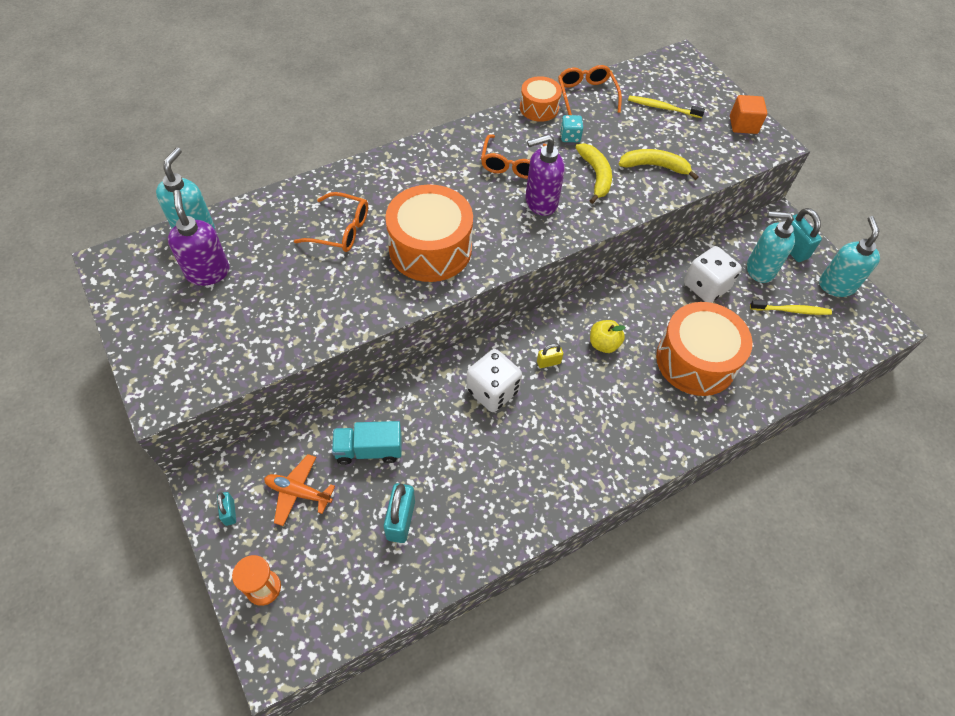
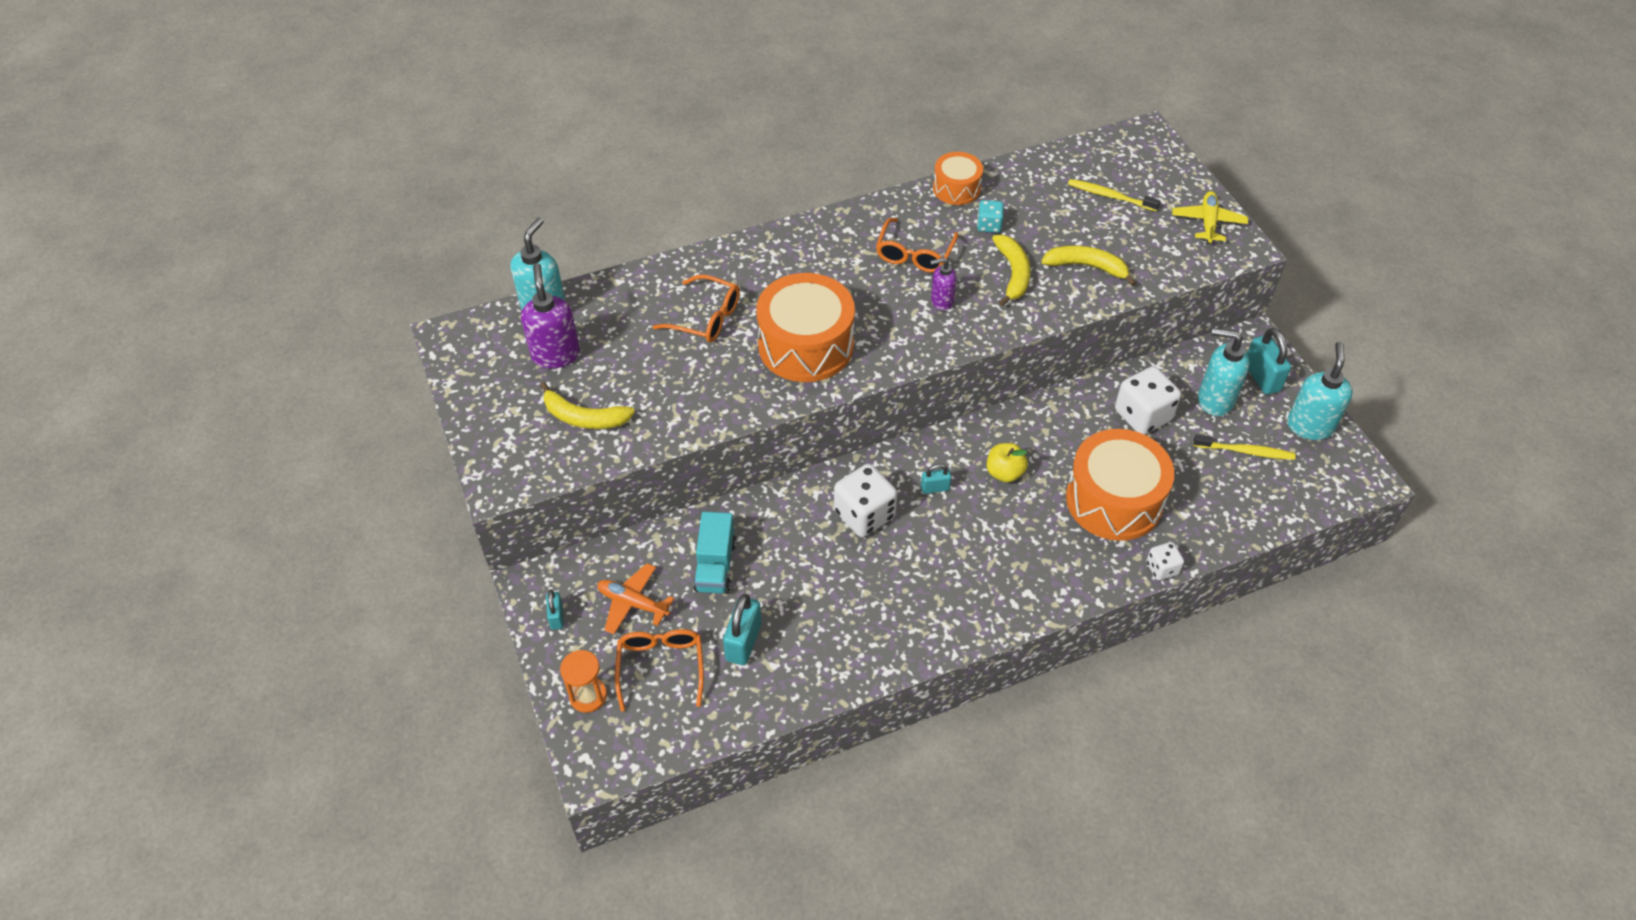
camera: 10 degrees right, 5 degrees down
turquoise truck [332,421,402,465] -> turquoise truck turned 90 degrees counterclockwise [693,512,736,594]
purple soap dispenser [525,134,565,216] -> purple soap dispenser [930,257,957,310], size x0.59
yellow padlock [537,343,563,368] -> turquoise padlock [921,464,951,494]
orange glasses [558,65,622,115] -> orange glasses moved to [615,629,704,712]
orange cube [730,95,767,134] -> yellow plane [1172,191,1248,244]
none -> yellow banana [540,382,635,429]
none -> white dice [1146,542,1184,580]

